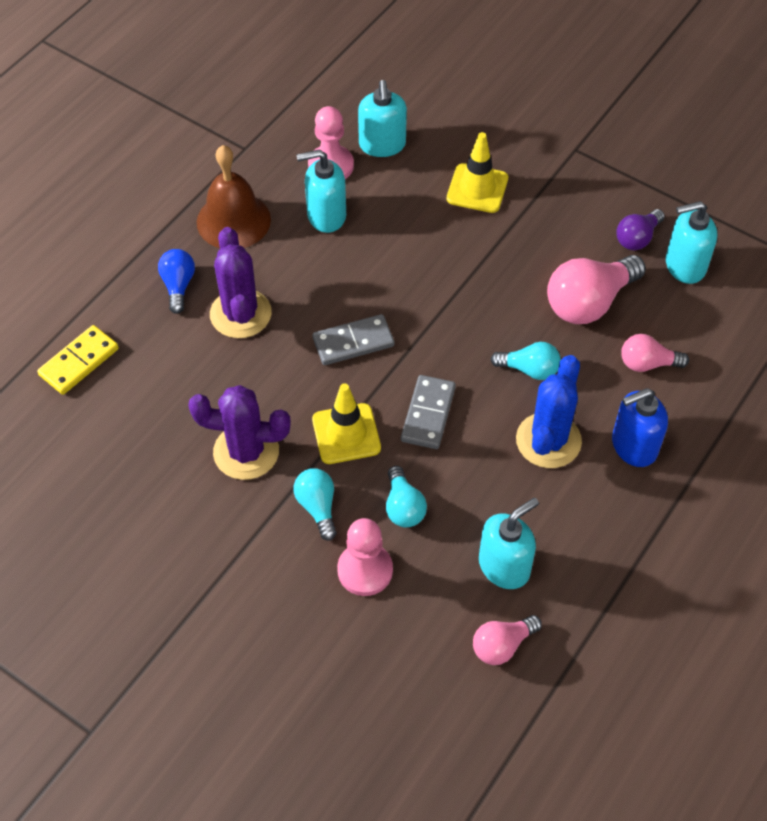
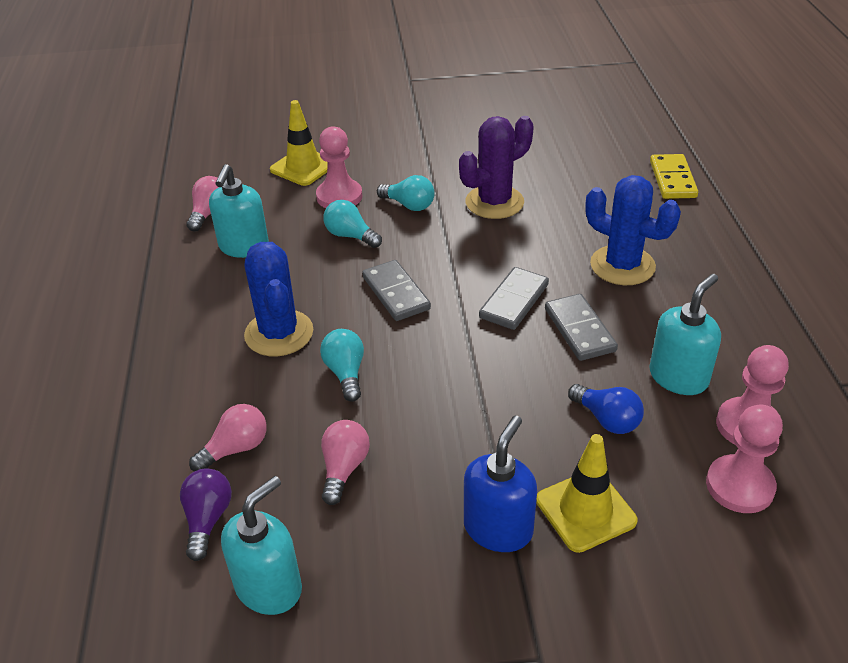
camera: 140 degrees right, 15 degrees down
blue light bulb [158,249,195,314] -> blue light bulb moved to [568,384,644,434]
brown bell [197,145,271,248] -> none
purple cactus [210,227,272,338] -> blue cactus [585,175,681,285]
yellow traffic cone [312,383,381,464] -> yellow traffic cone moved to [270,100,328,186]
turquoise soap dispenser [358,80,407,157] -> pink pawn [706,405,783,513]
turquoise light bulb [491,342,561,380] -> turquoise light bulb turned 105 degrees clockwise [320,329,364,402]
pink light bulb [547,255,646,324] -> pink light bulb [321,420,370,505], size x0.57
blue soap dispenser [612,388,668,467] -> blue soap dispenser moved to [464,416,537,552]
purple light bulb [617,209,665,250] -> purple light bulb moved to [180,469,232,561]
none -> grey domino [545,294,618,361]

